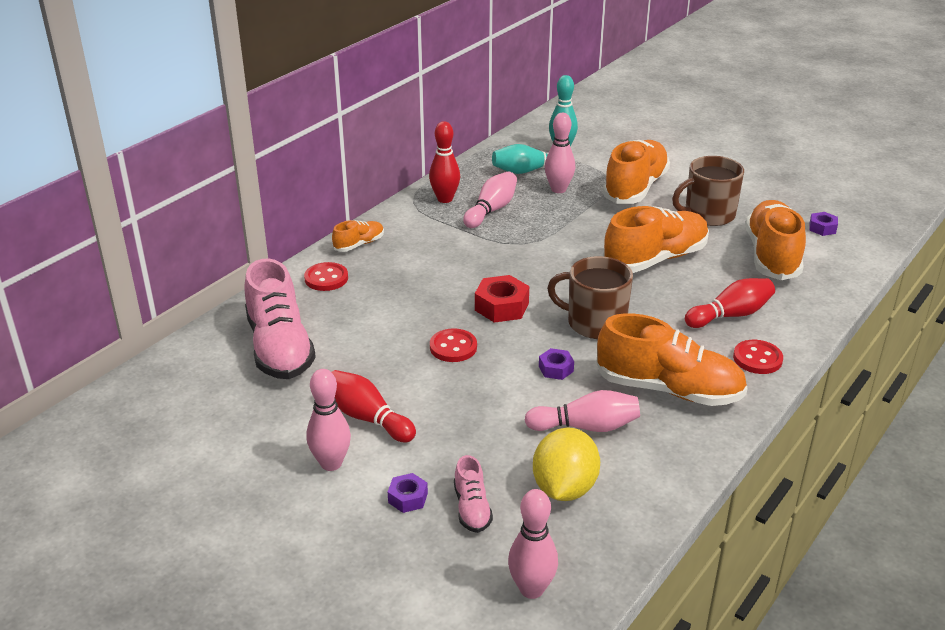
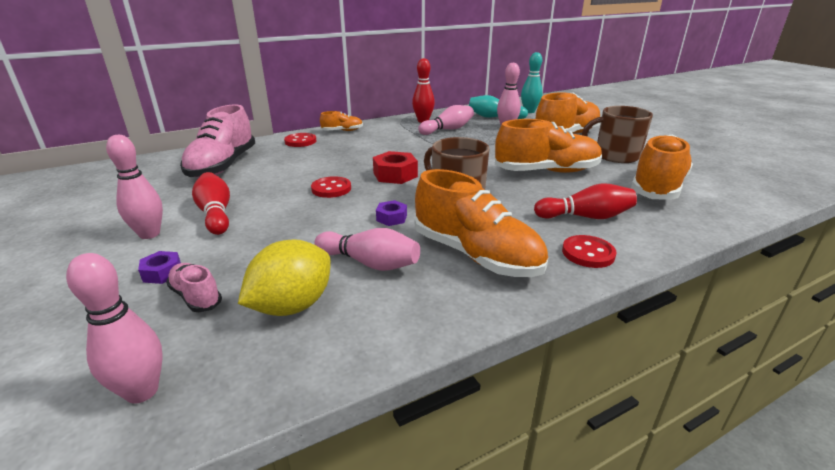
camera: 25 degrees right, 5 degrees down
pink shoe [454,455,493,533] -> pink shoe turned 120 degrees clockwise [166,263,222,312]
purple nut [809,212,838,236] -> none

